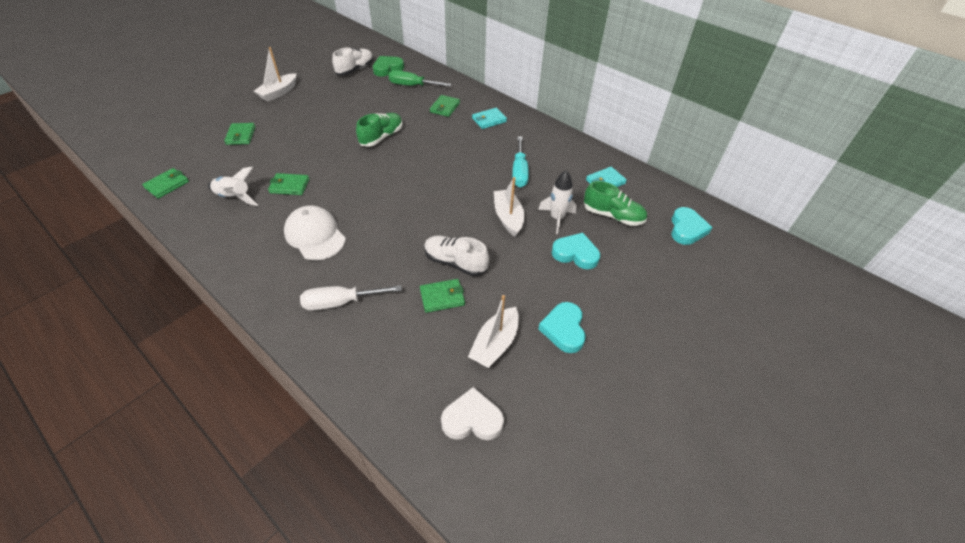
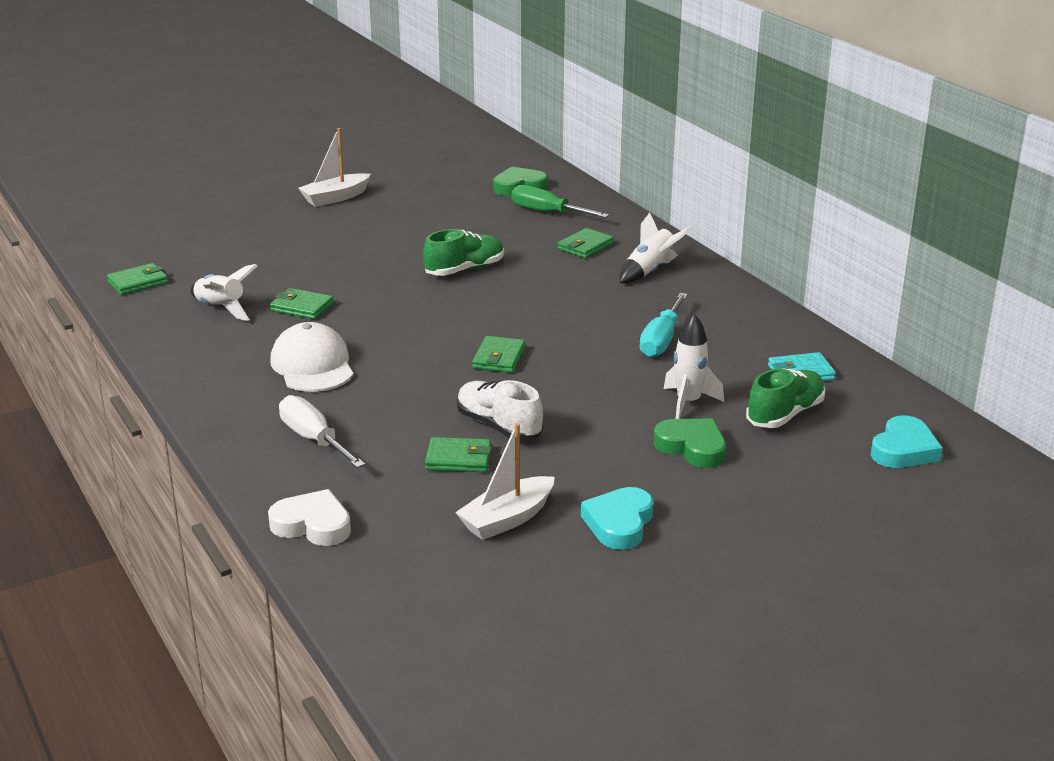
camera: 20 degrees right, 20 degrees down
green wallet [224,123,256,145] -> green wallet moved to [472,336,525,373]
white screwdriver [300,285,402,311] -> white screwdriver turned 45 degrees clockwise [279,395,366,468]
white shoe [332,47,373,75] -> none
white heart [441,387,504,440] -> white heart moved to [268,489,351,546]
turquoise wallet [472,108,507,129] -> white rocket [620,212,692,283]
white boat [494,177,524,237] -> none
turquoise heart [552,233,600,269] -> green heart [654,418,726,468]
green shoe [584,181,647,226] -> green shoe turned 90 degrees counterclockwise [746,369,826,428]

